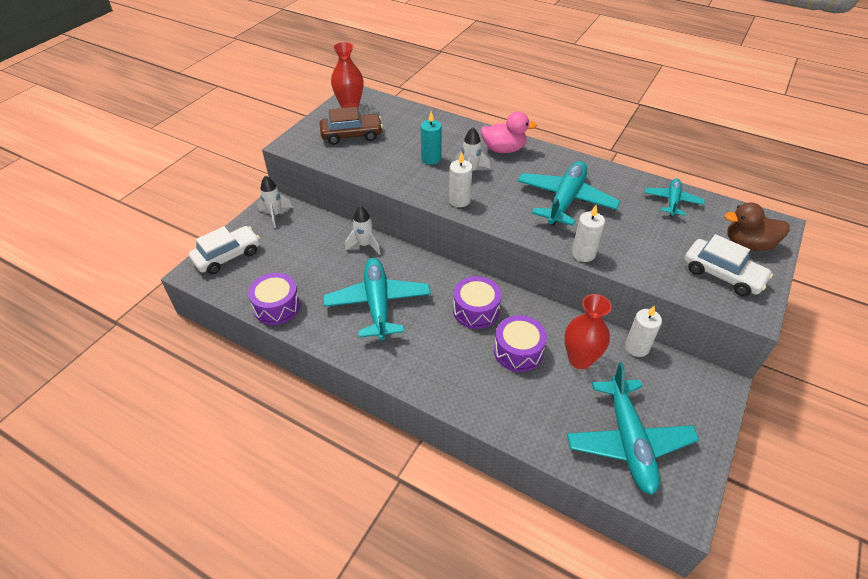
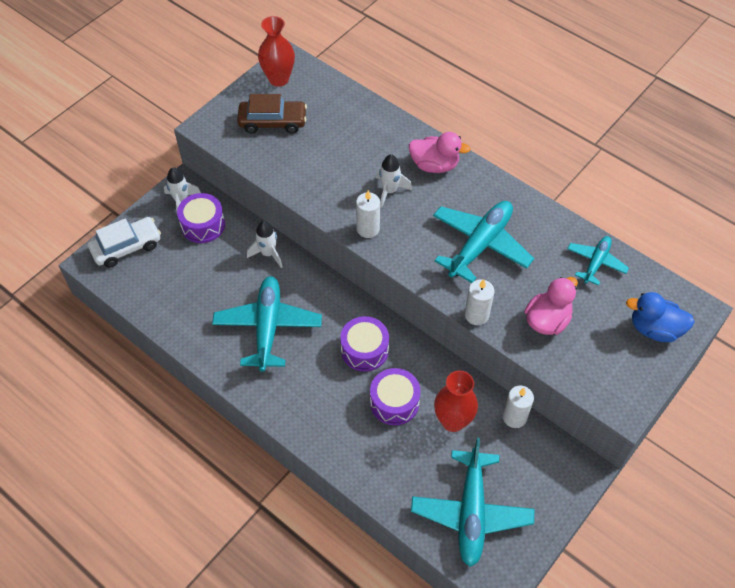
camera: 10 degrees right, 10 degrees up
purple drum [248,273,301,325] -> purple drum moved to [177,193,225,243]
turquoise candle [421,112,442,165] -> none
white car [684,234,773,297] -> none
brown duck [724,202,790,251] -> blue duck [626,292,695,342]
none -> pink duck [524,277,578,335]

